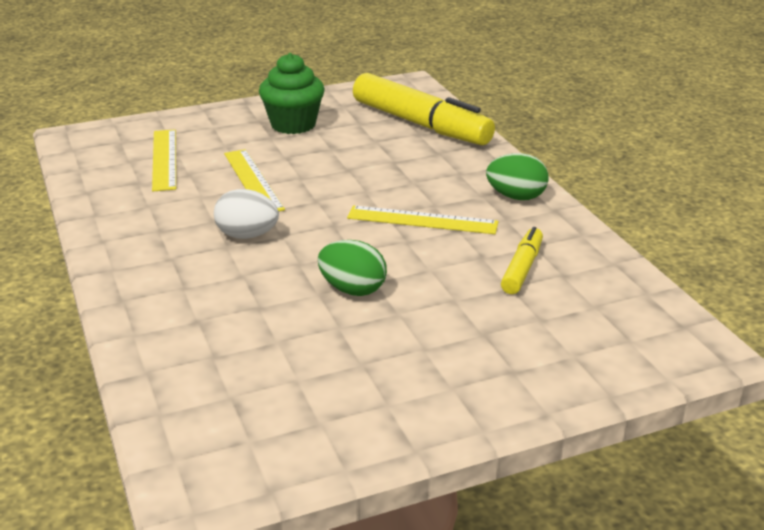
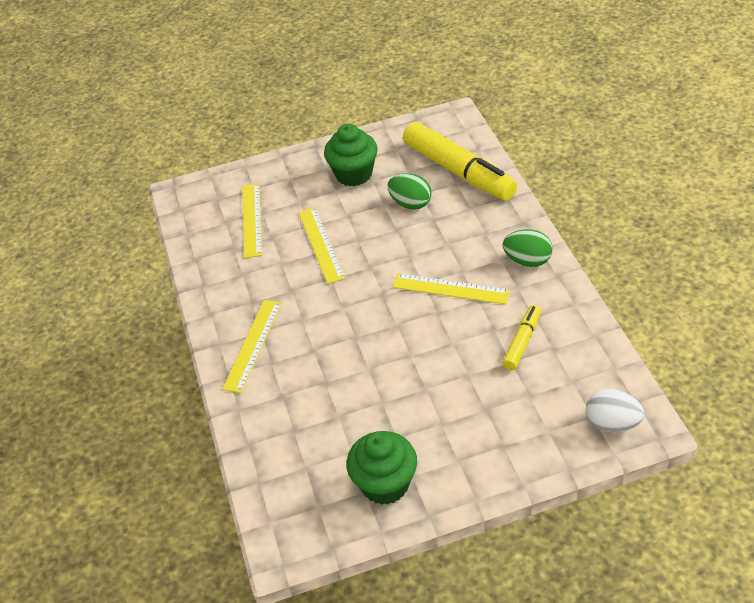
camera: 10 degrees right, 15 degrees up
white egg [214,189,279,239] -> white egg moved to [586,389,644,432]
green egg [318,240,387,296] -> green egg moved to [388,173,431,210]
none -> yellow ruler [222,300,282,393]
none -> green cupcake [346,431,417,505]

